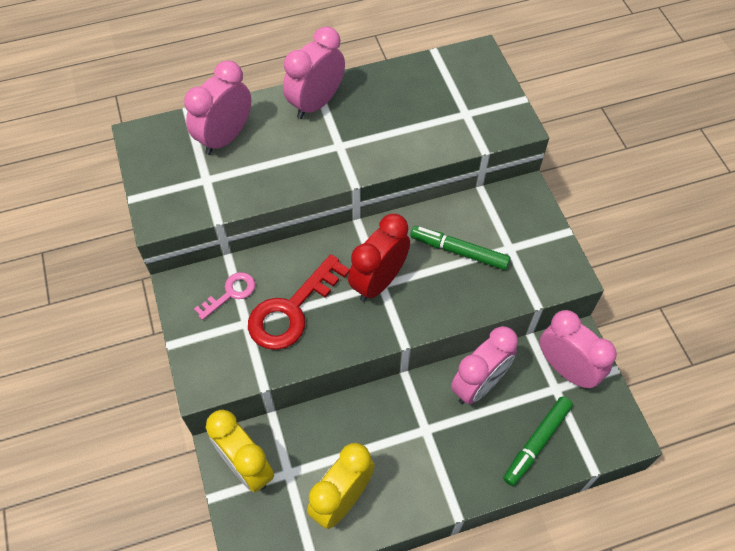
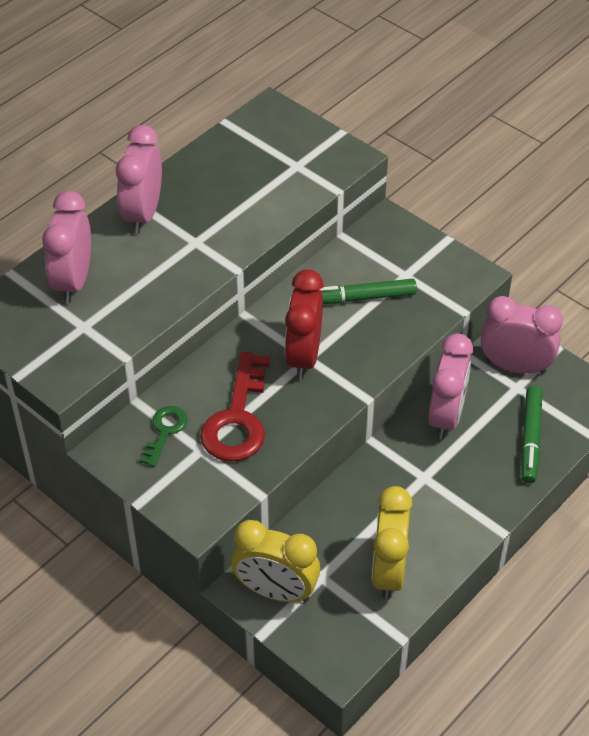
camera: 30 degrees left, 10 degrees down
pink key [194,272,255,320] -> green key [139,406,187,467]

